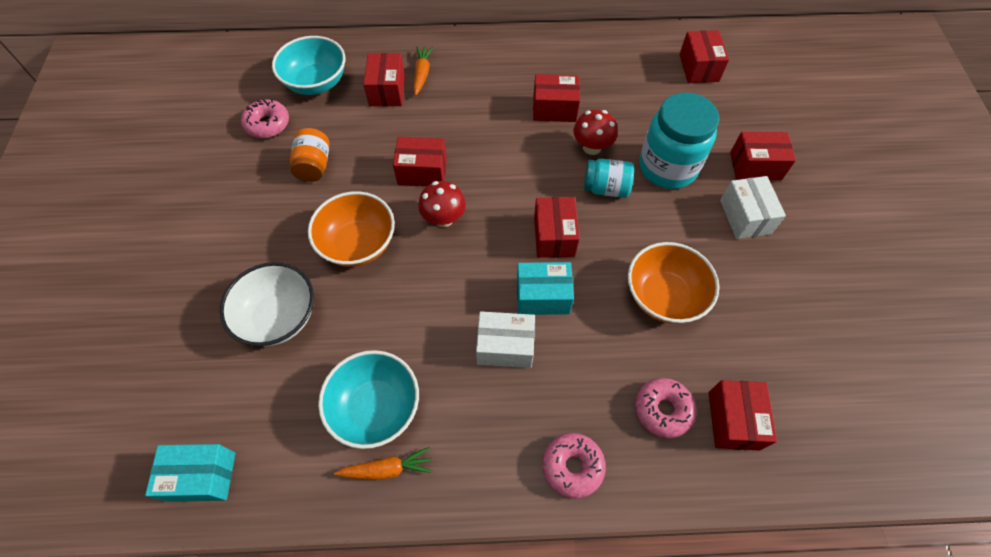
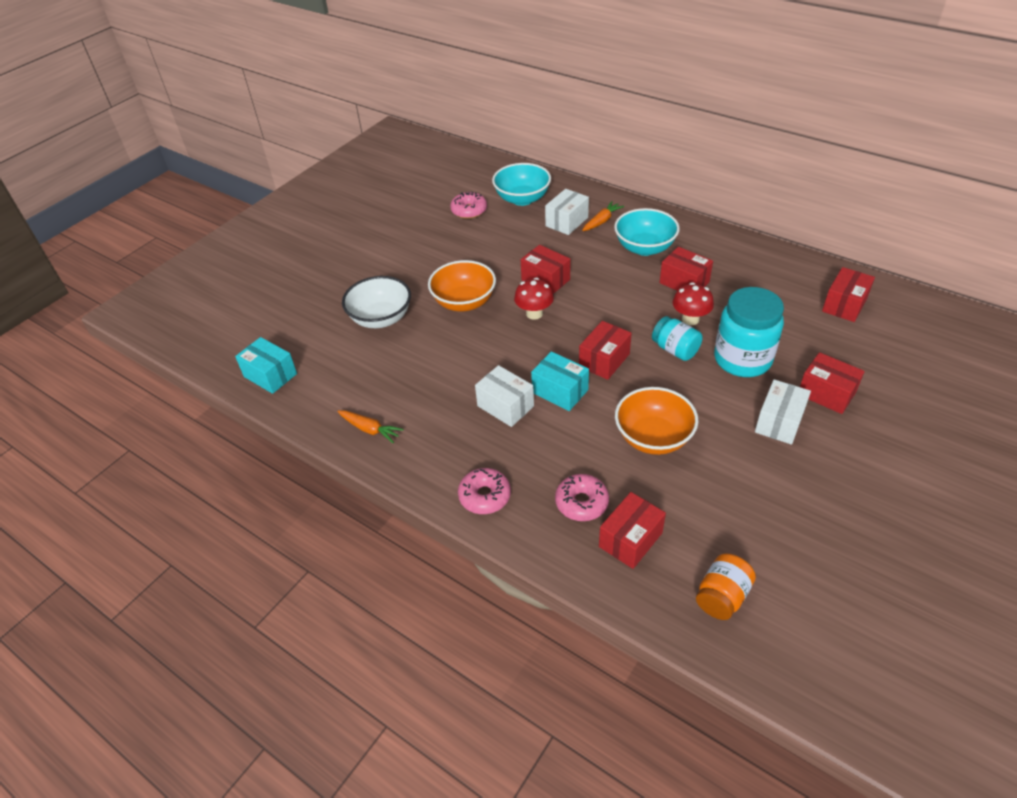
camera: 40 degrees right, 15 degrees down
orange jar [290,128,329,182] -> orange jar moved to [696,554,756,620]
turquoise bowl [318,350,419,449] -> turquoise bowl moved to [614,208,680,256]
red box [363,53,405,106] -> white box [545,189,589,235]

